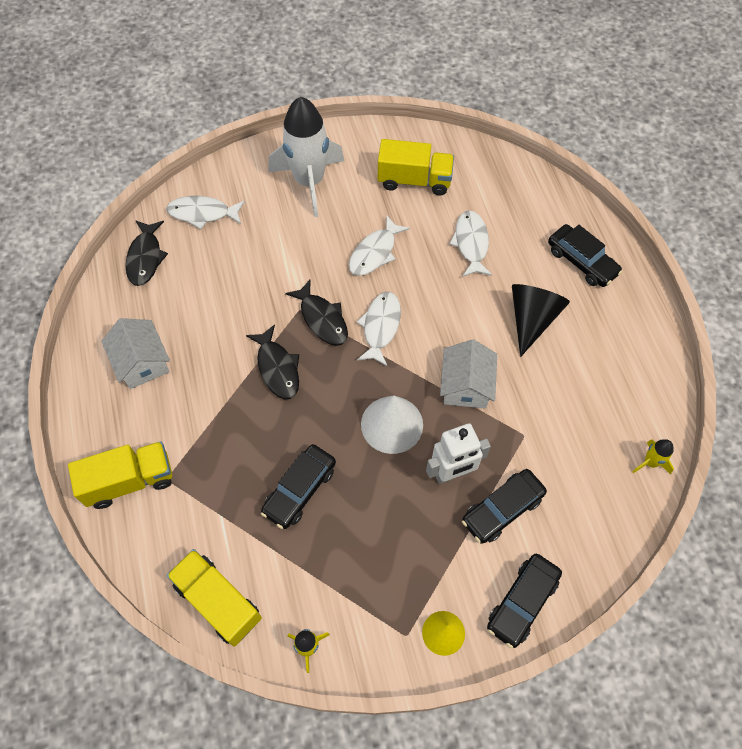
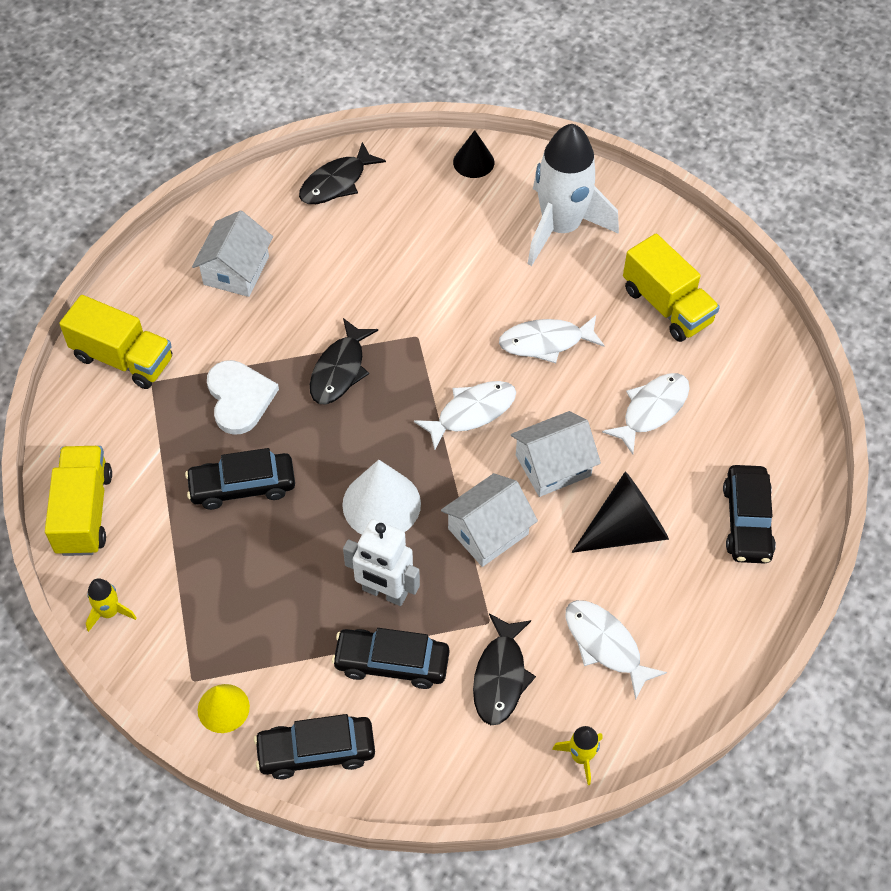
camera: 45 degrees right, 5 degrees down
white fish [166,196,245,229] -> white fish moved to [565,600,667,700]
black fish [285,280,348,346] -> black fish moved to [473,613,536,725]
none -> white heart [207,360,279,435]
none -> black cone [453,130,494,178]
none -> white house [511,411,601,497]

